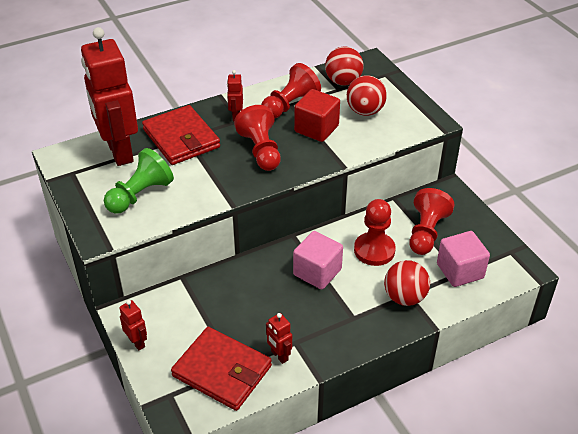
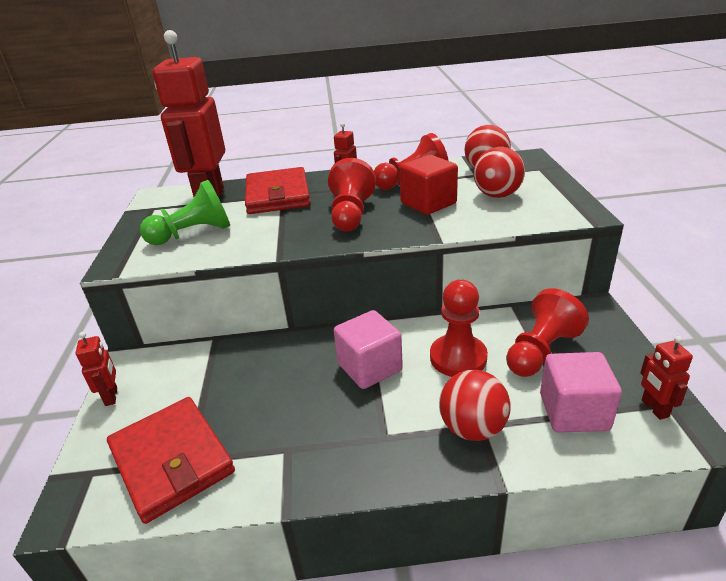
camera: 25 degrees right, 10 degrees down
red robot [266,313,292,364] -> red robot moved to [640,336,693,420]

